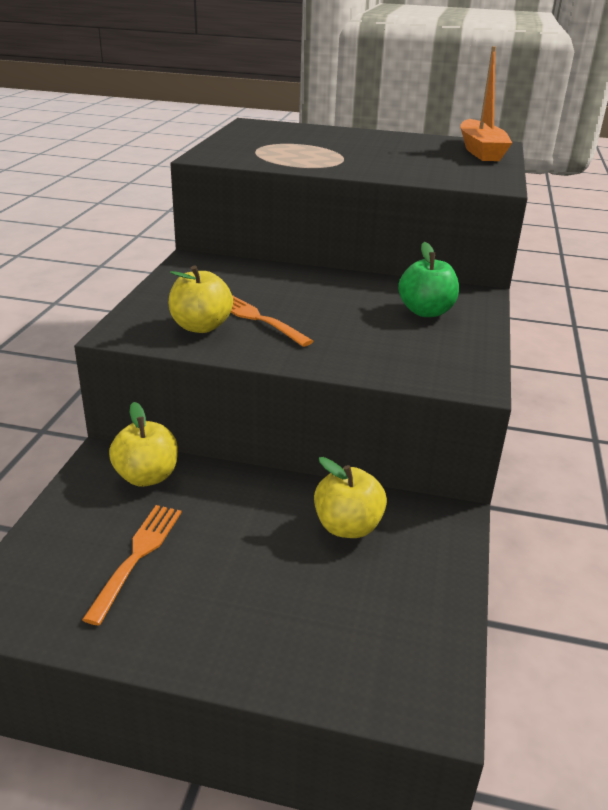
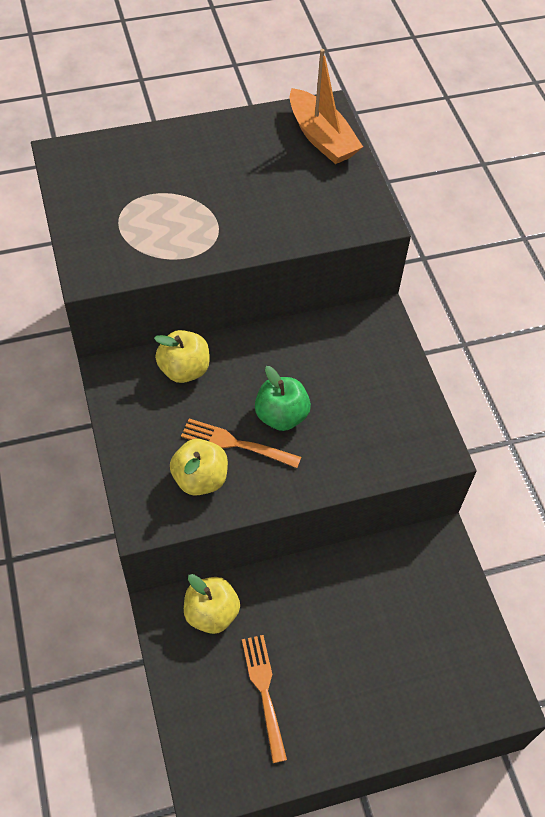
camera: 30 degrees left, 25 degrees up
yellow apple [314,457,387,538] -> yellow apple moved to [154,330,210,383]
green apple [398,242,459,317] -> green apple moved to [255,366,311,431]

